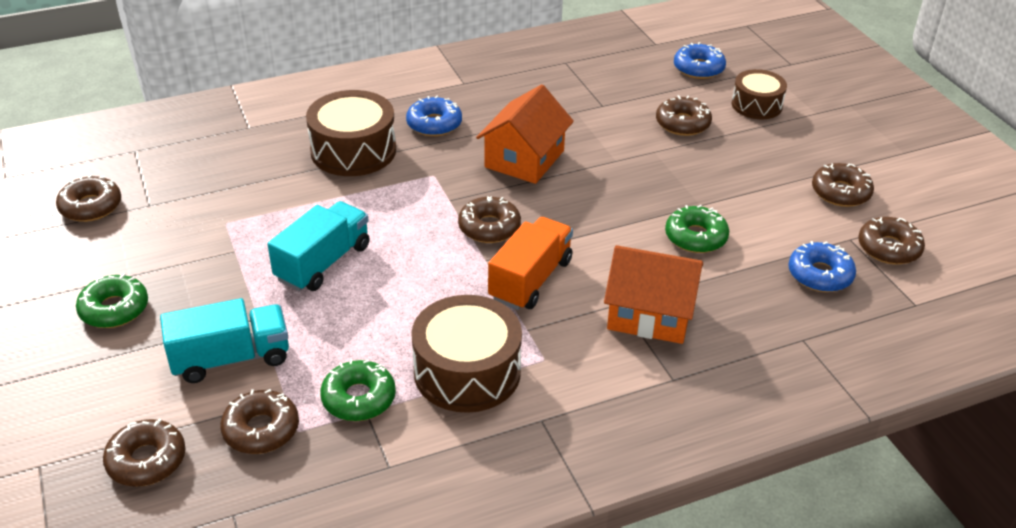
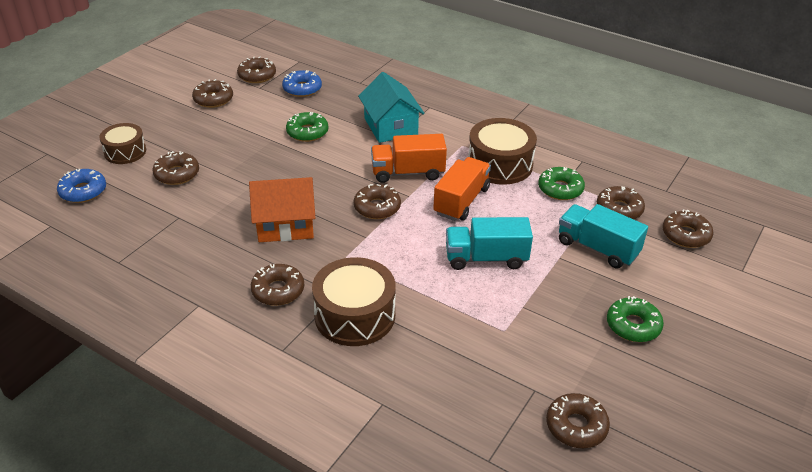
camera: 125 degrees left, 0 degrees up
blue donut [406,96,462,136] -> brown donut [251,264,304,306]
orange house [604,245,703,344] -> turquoise house [358,72,425,143]
none -> orange truck [433,157,491,221]

